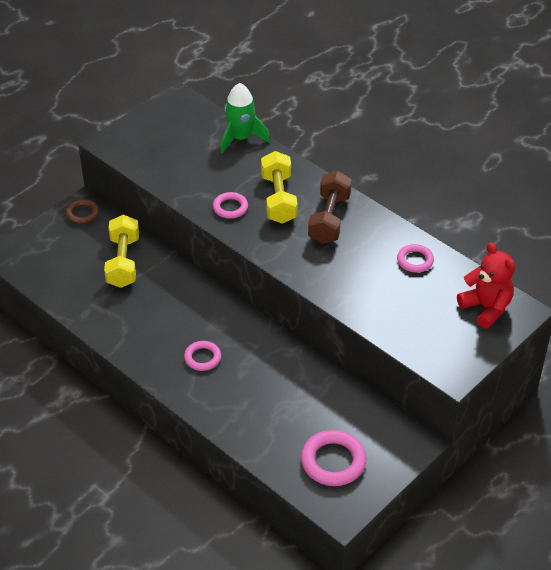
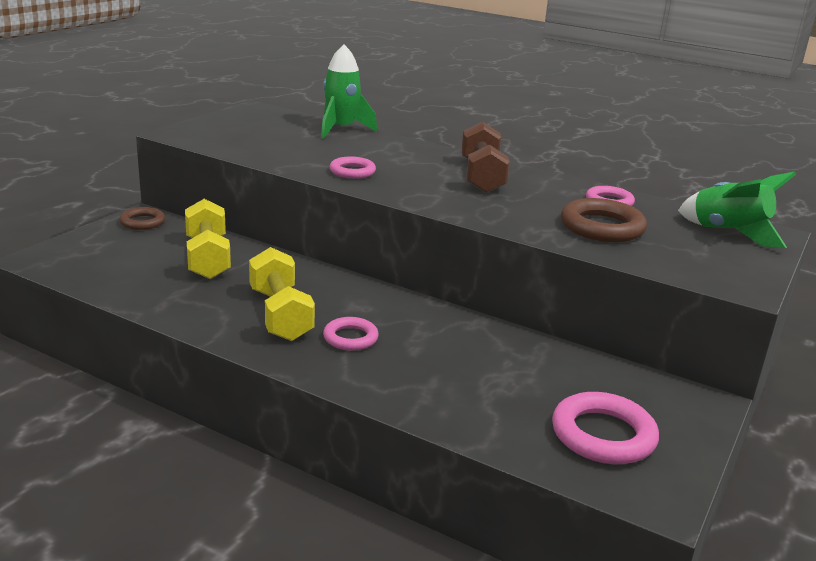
camera: 15 degrees left, 20 degrees down
yellow dumbbell [261,151,298,224] -> yellow dumbbell moved to [249,247,315,341]
red teddy bear [457,242,515,329] -> green rocket [678,171,796,248]
none -> brown ring [561,198,647,242]

